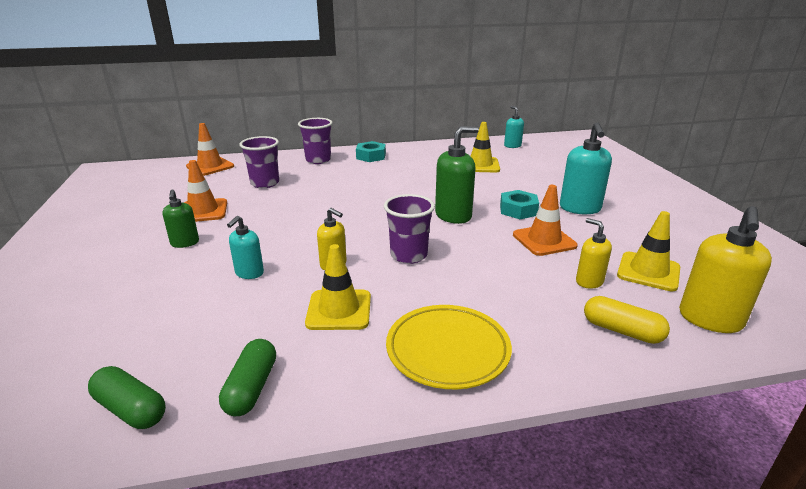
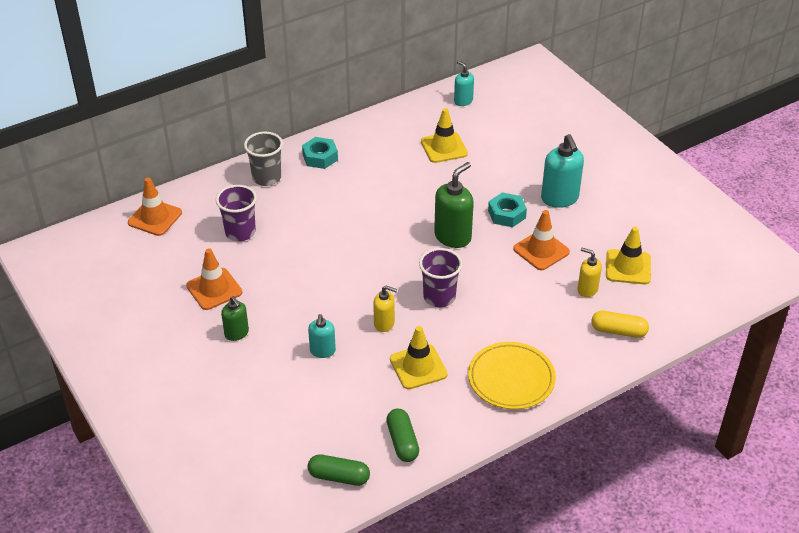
camera: 20 degrees left, 15 degrees up
purple cup [298,118,333,164] -> grey cup [244,132,283,186]
yellow soap dispenser [679,206,772,333] -> none

